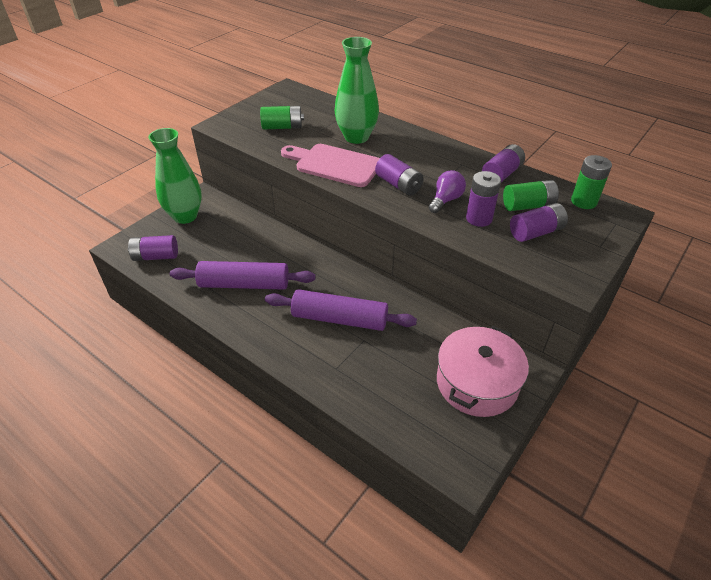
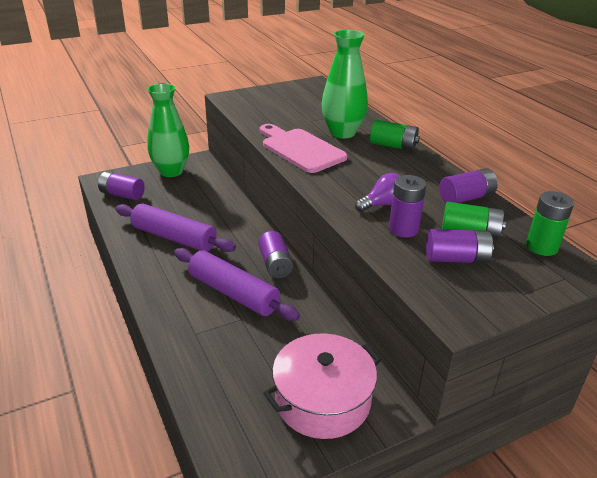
camera: 25 degrees right, 10 degrees down
green battery [260,106,304,130] -> green battery moved to [370,120,420,151]
purple battery [375,154,424,196] -> purple battery moved to [258,231,294,279]

